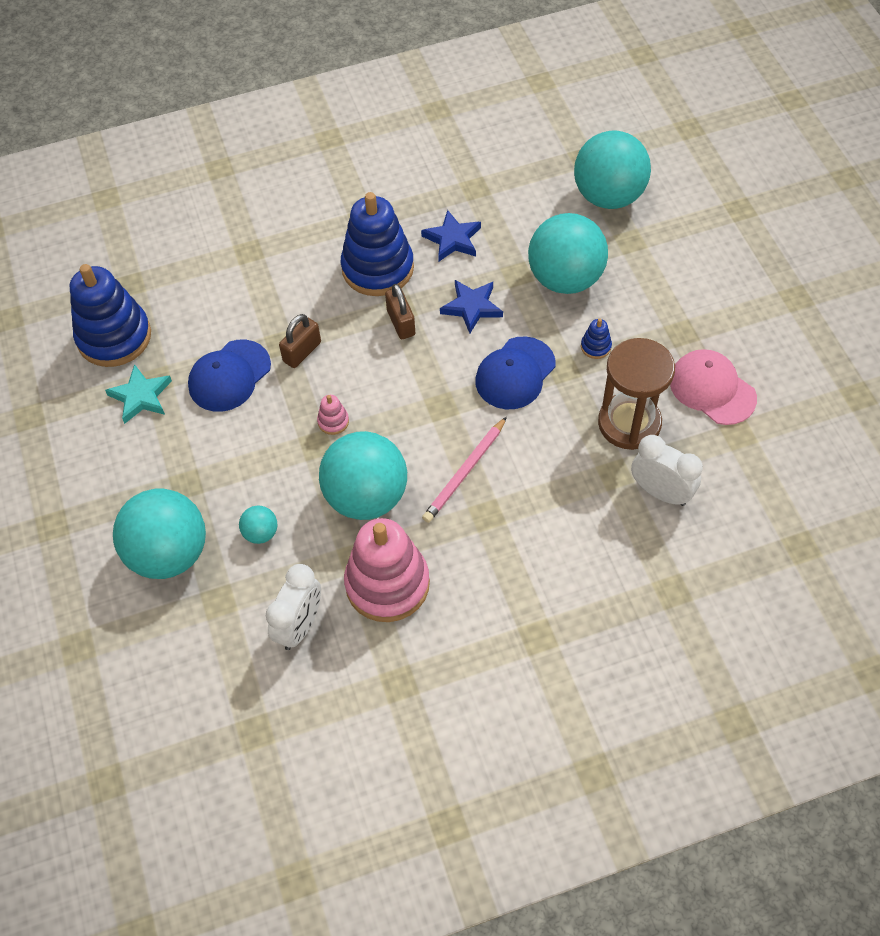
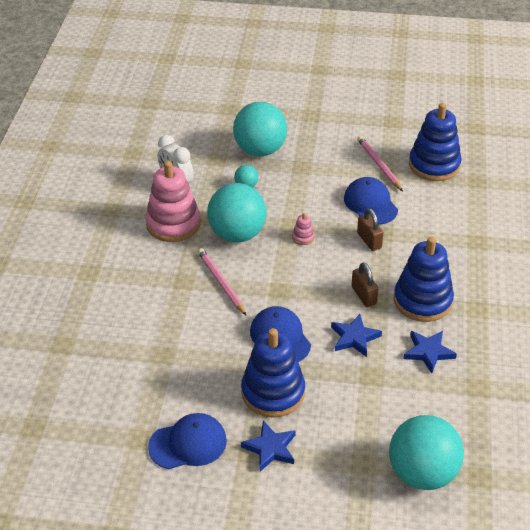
camera: 115 degrees right, 15 degrees down
turquoise star [105,364,172,424] -> pink pencil [357,136,403,191]
brown padlock [385,284,415,339] -> brown padlock turned 60 degrees clockwise [351,262,378,307]
turquoise ball [528,213,608,294] -> none
blue stacking toy [581,319,612,359] -> blue stacking toy [241,328,305,418], size x2.48
brown hourglass [598,338,675,450] -> none
white clock [631,435,703,506] -> none
pink cap [670,349,757,425] -> blue cap [148,413,227,469]
none -> blue star [241,421,296,471]

